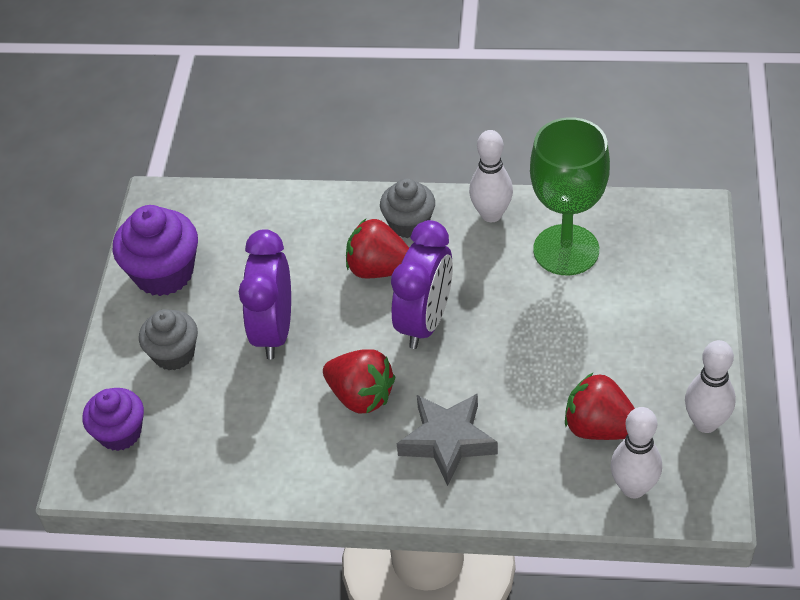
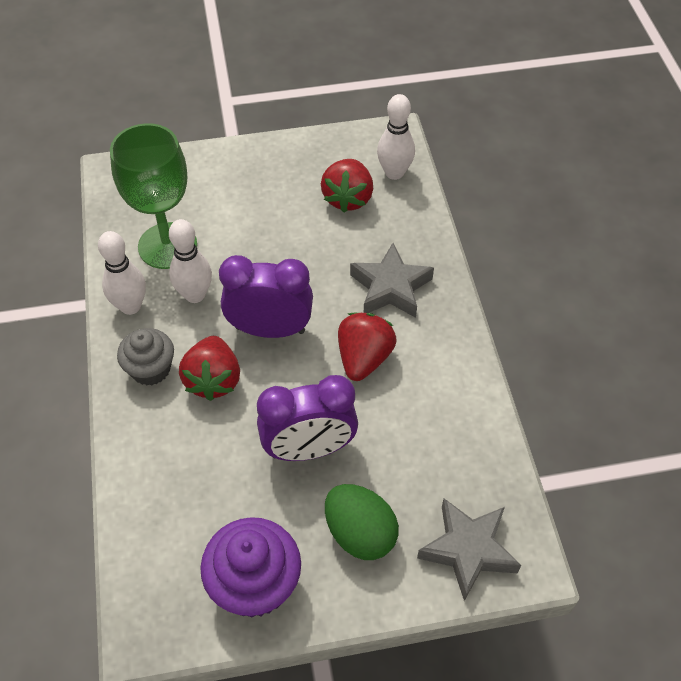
camera: 110 degrees left, 5 degrees up
purple cupcake [82,388,144,451] -> grey star [417,499,521,601]
grey cupcake [139,309,198,370] -> green egg [325,484,399,560]
white bowling pin [685,340,736,433] -> white bowling pin moved to [169,219,212,303]

